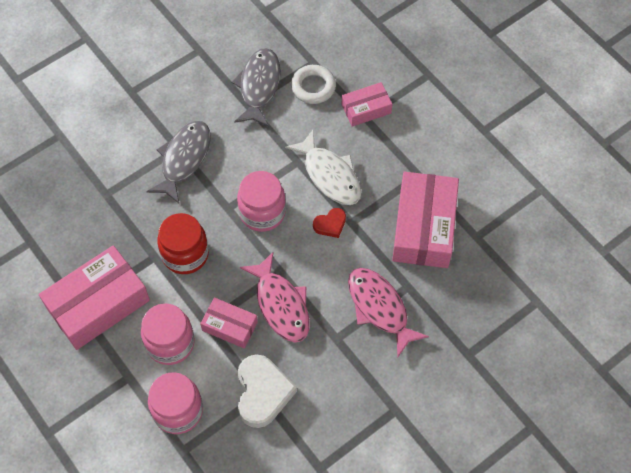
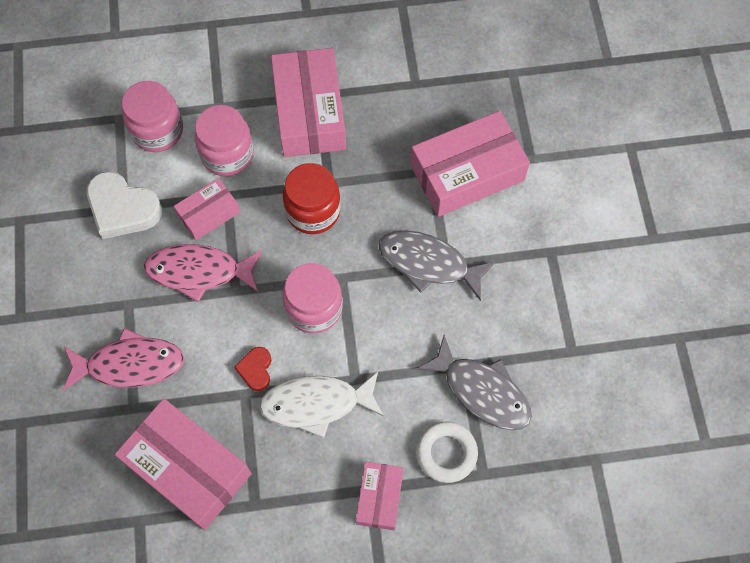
camera: 120 degrees right, 5 degrees up
grey fish [146,121,211,203] -> grey fish turned 150 degrees clockwise [379,230,495,301]
none -> pink box [410,111,530,217]

